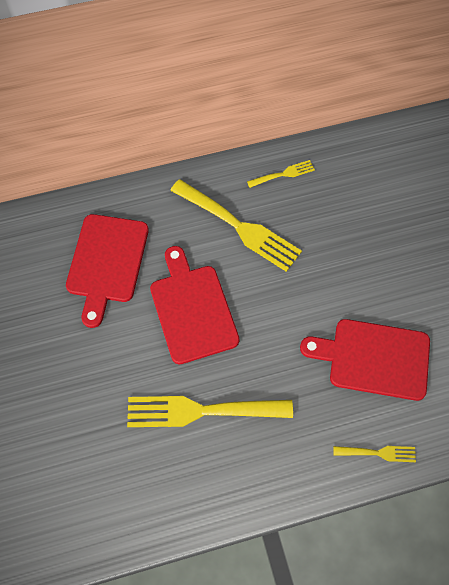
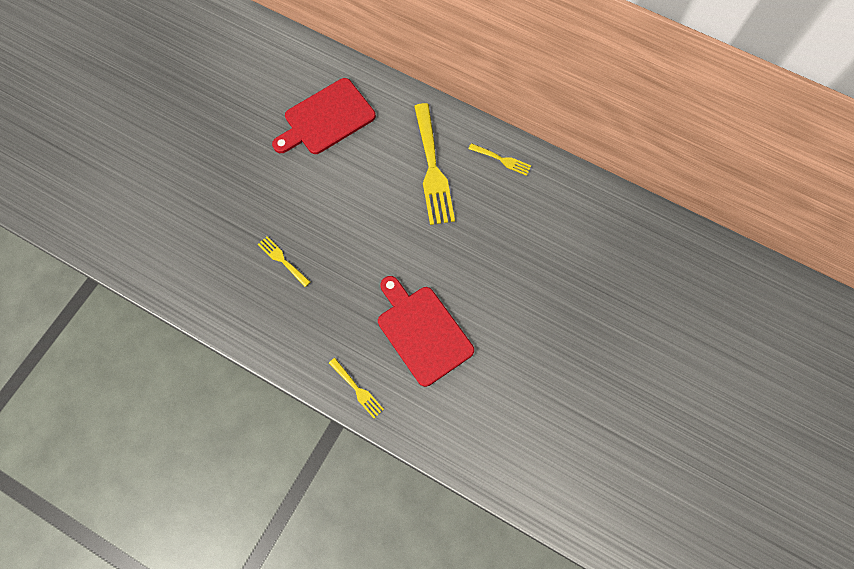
camera: 45 degrees right, 5 degrees up
yellow fork [127,396,293,427] -> yellow fork [258,236,310,287], size x0.49
red cutting board [150,246,239,364] -> none

